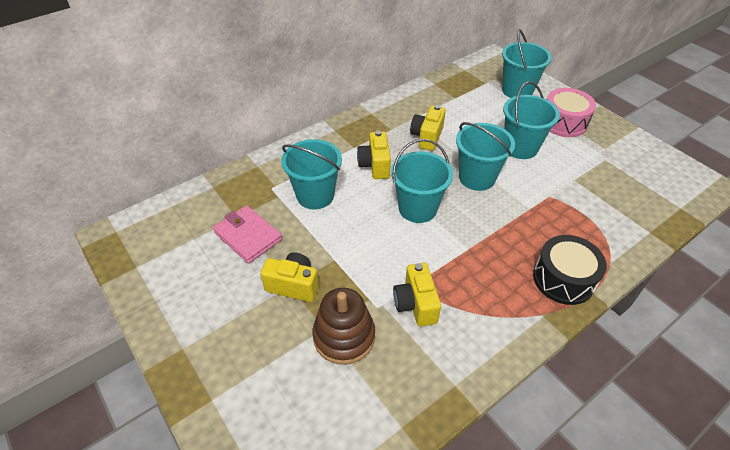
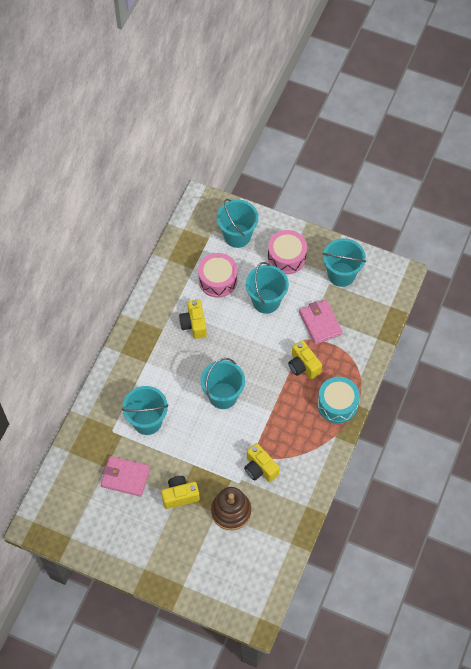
camera: 30 degrees left, 15 degrees up
yellow camera [357,130,391,179] -> yellow camera moved to [288,340,322,379]
turquoise bucket [456,122,515,191] -> turquoise bucket moved to [322,238,366,287]
black drum [533,235,607,305] -> turquoise drum [317,377,360,423]
none -> pink drum [198,253,237,298]
none -> pink wallet [299,300,343,345]

